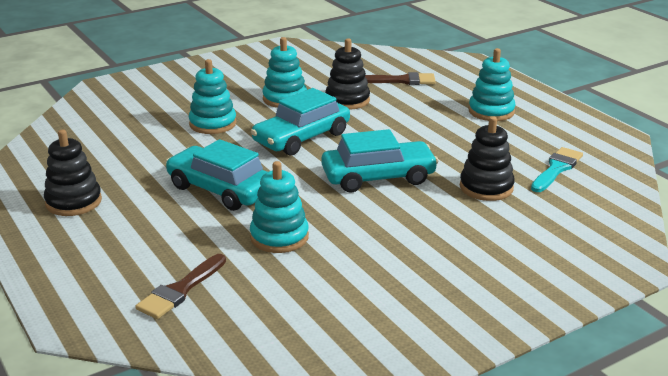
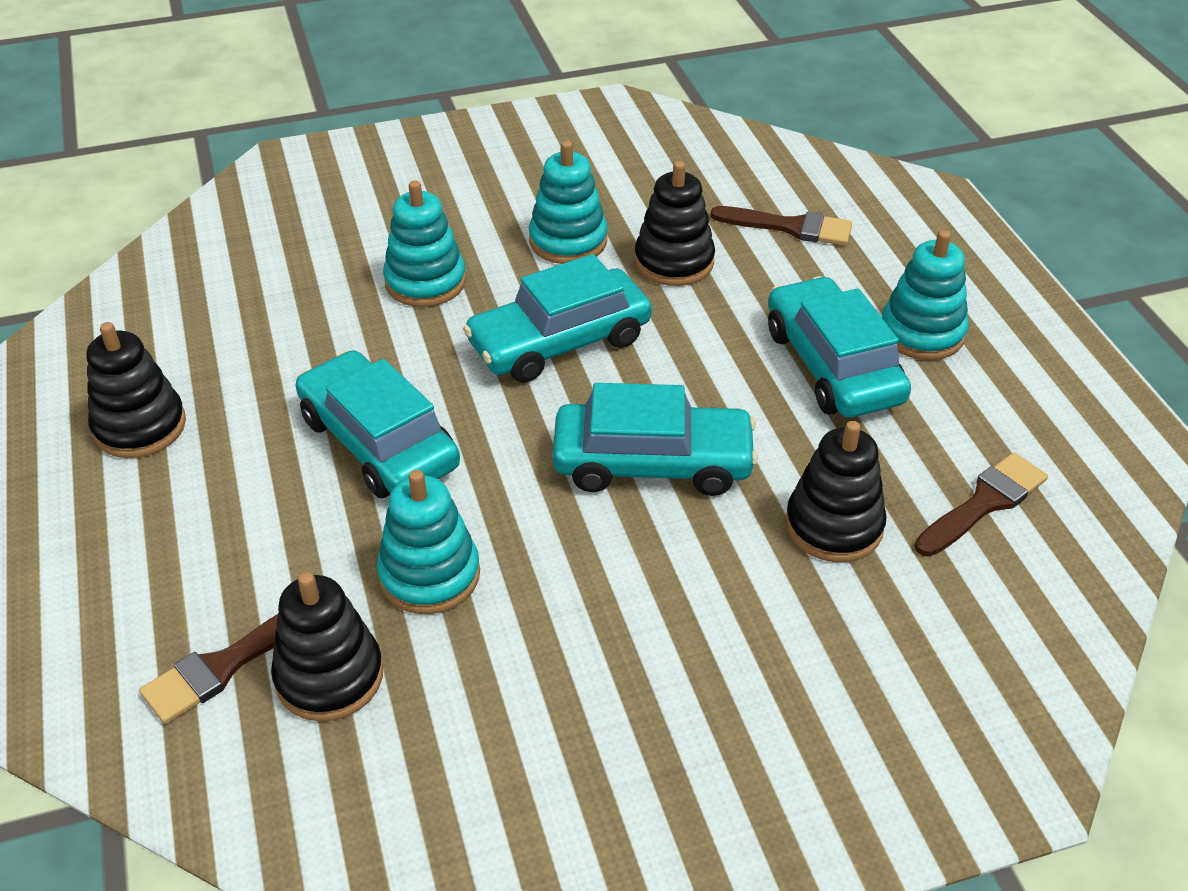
camera: 15 degrees right, 15 degrees up
turquoise brush [531,147,583,192] -> brown brush [915,453,1048,557]
none -> black stacking toy [271,572,383,721]
none -> turquoise car [768,276,911,418]

